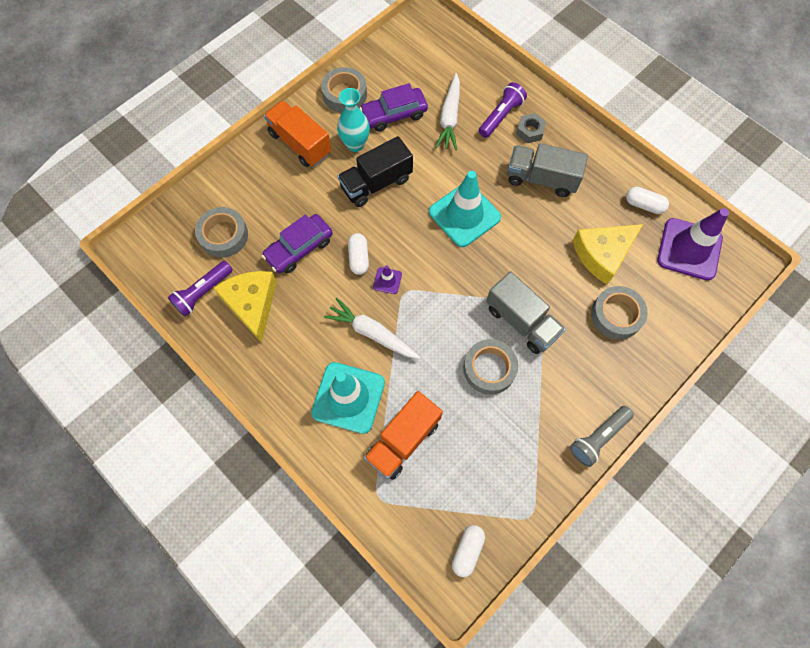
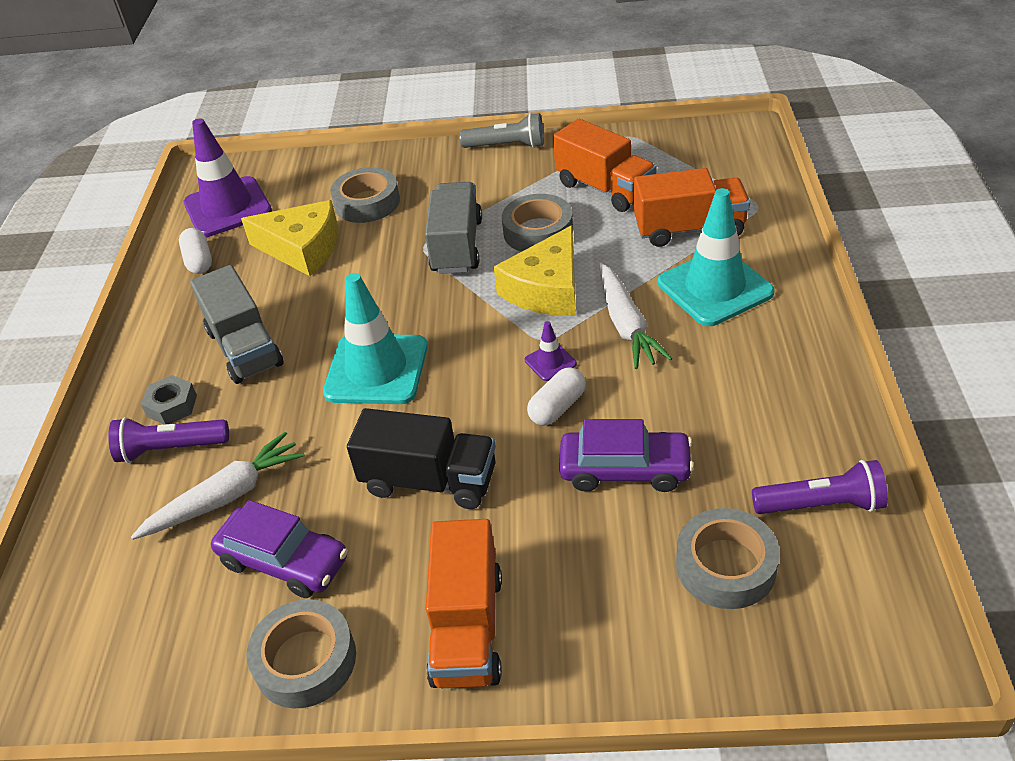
camera: 130 degrees left, 25 degrees down
yellow cheese [214,271,277,343] -> yellow cheese moved to [494,225,576,316]
turquoise vase [337,88,370,152] -> none
white capsule [452,525,485,577] -> none
none -> orange truck [553,119,656,212]

